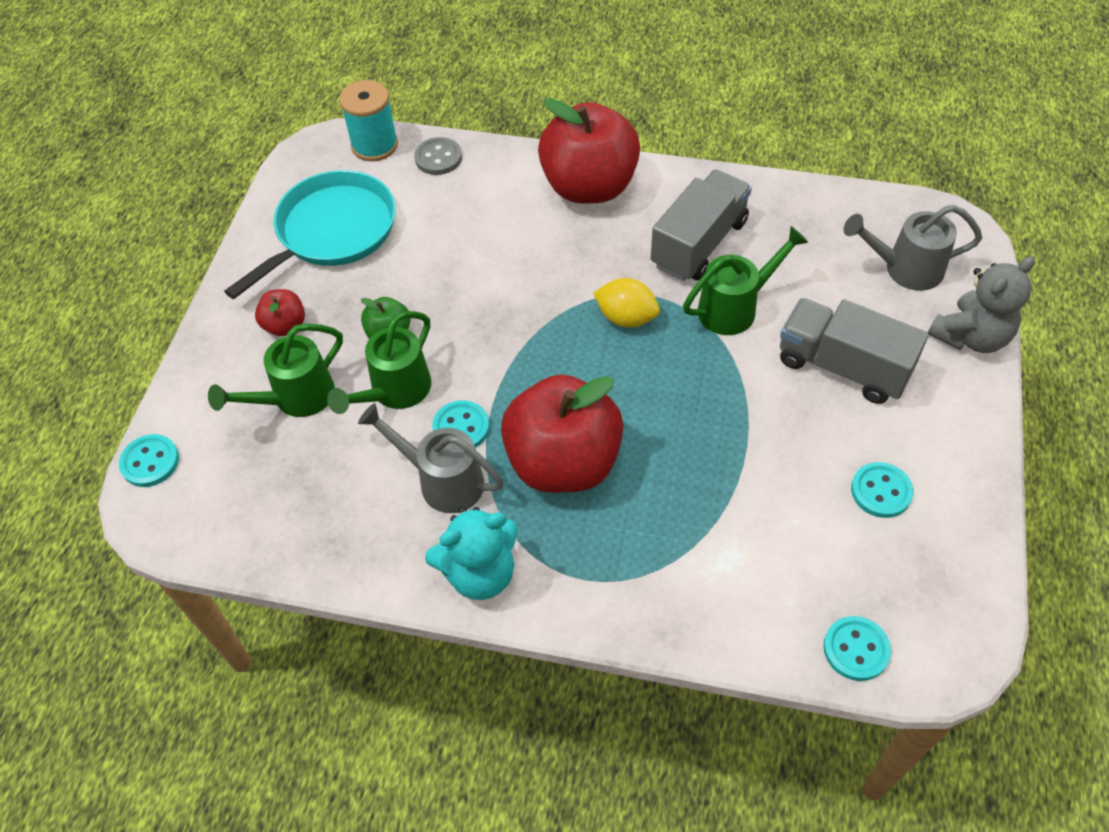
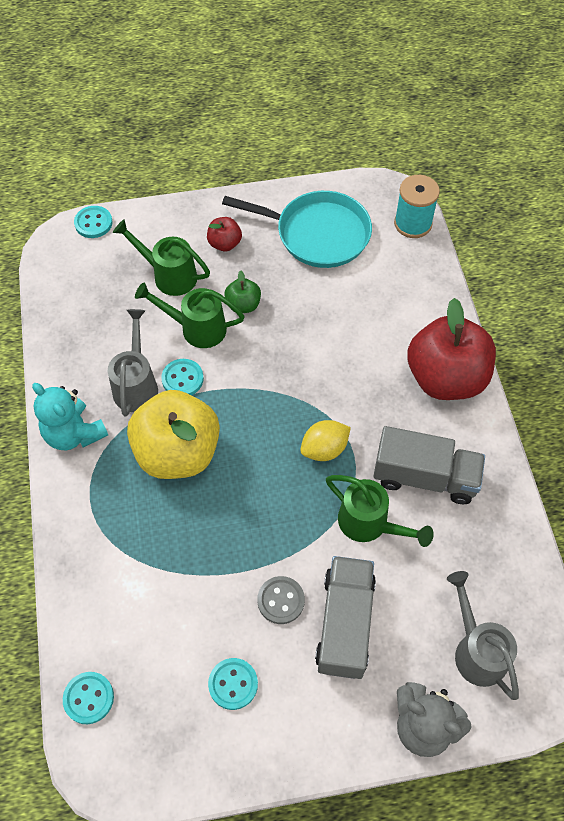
camera: 65 degrees right, 5 degrees up
grey button [414,137,462,175] -> grey button moved to [257,576,305,624]
red apple [501,374,624,493] -> yellow apple [127,390,220,479]
yellow lemon [593,278,660,328] -> yellow lemon turned 60 degrees clockwise [300,420,351,461]

